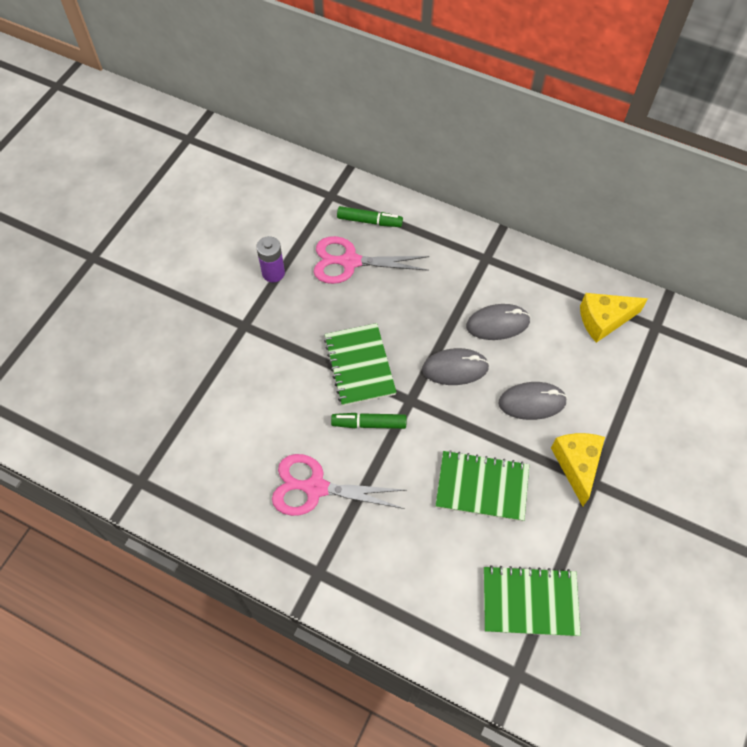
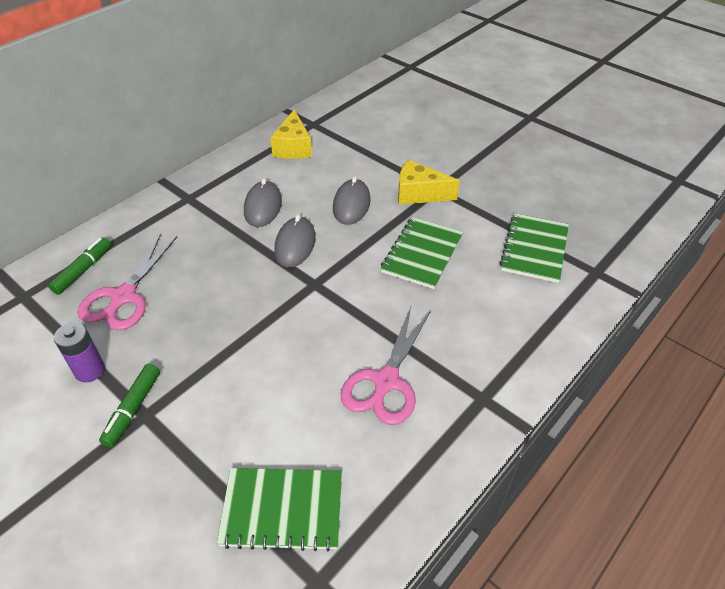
camera: 75 degrees left, 15 degrees down
green notebook [324,323,397,406] -> green notebook moved to [217,468,342,551]
green marker [331,413,406,429] -> green marker moved to [99,364,160,447]

